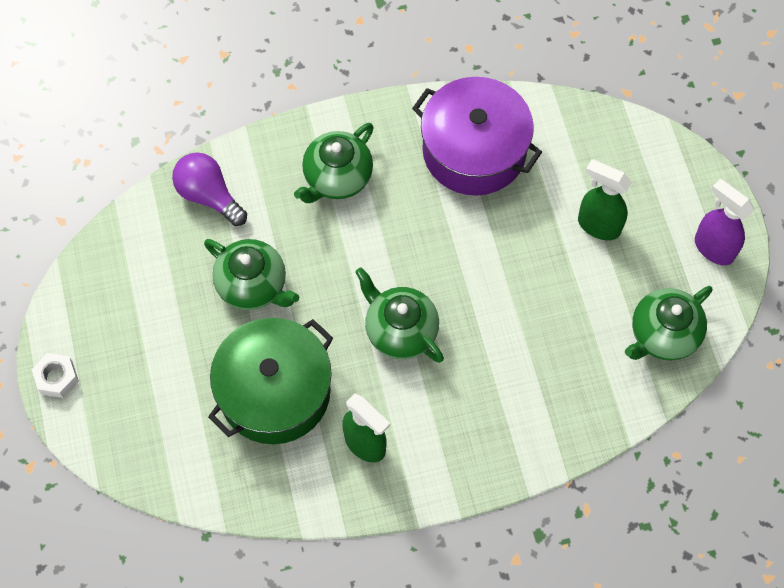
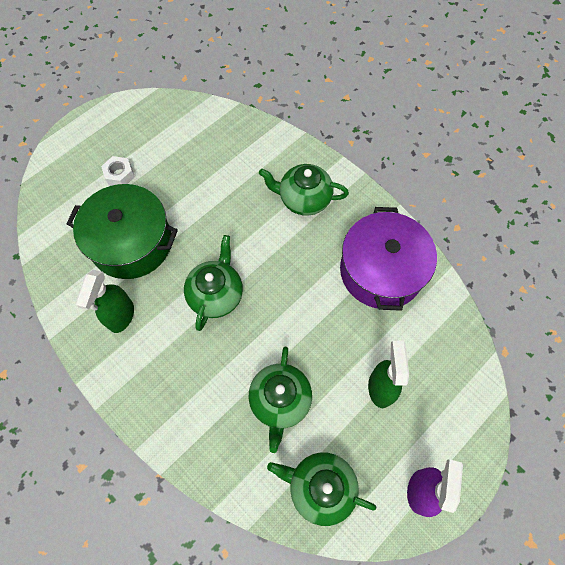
camera: 60 degrees right, 0 degrees up
white nut [32,353,79,398] -> white nut moved to [101,156,135,186]
purple light bulb [172,152,247,226] -> none
green teapot [204,239,299,310] -> green teapot moved to [249,347,312,453]

